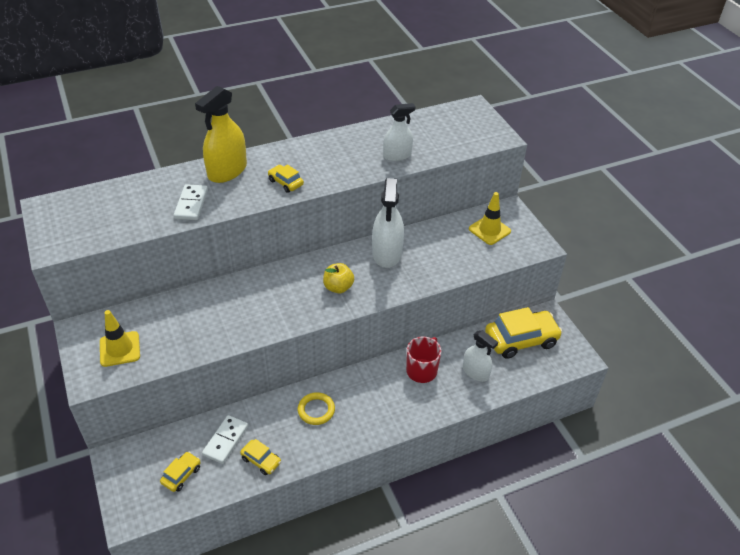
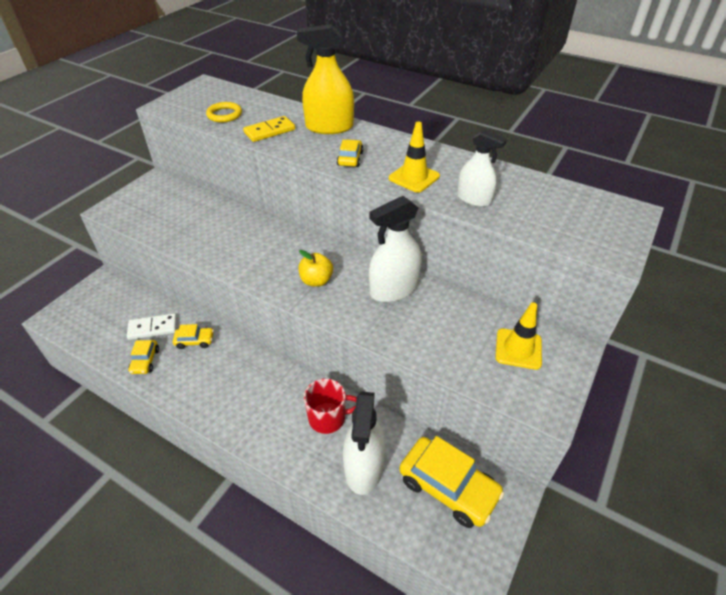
camera: 55 degrees right, 0 degrees up
yellow traffic cone [100,310,140,367] -> yellow traffic cone moved to [389,122,440,193]
yellow car [160,452,201,492] -> yellow car moved to [173,324,214,349]
white domino [174,184,208,220] -> yellow domino [243,116,295,142]
yellow ring [298,392,335,425] -> yellow ring moved to [206,102,242,122]
white spray bottle [463,330,498,382] -> white spray bottle [343,391,385,495], size x1.56

